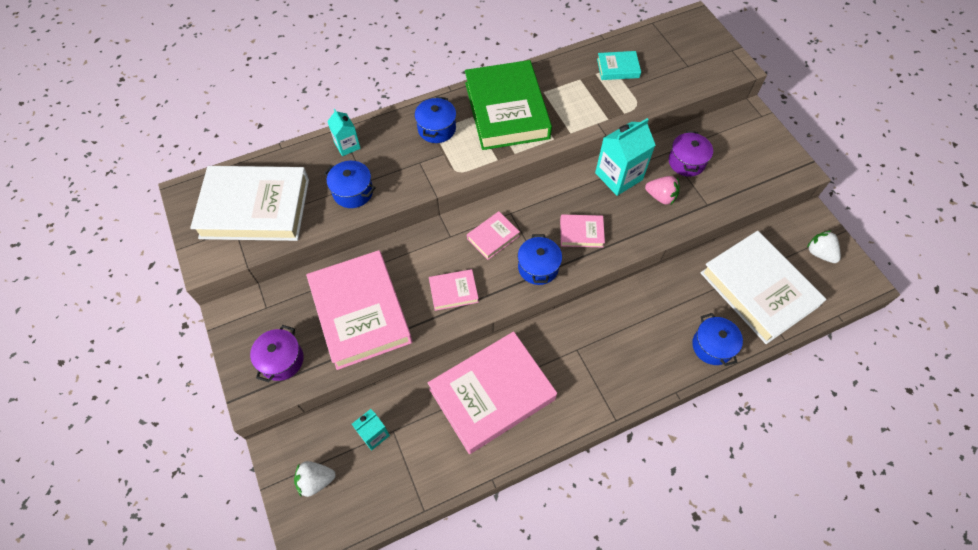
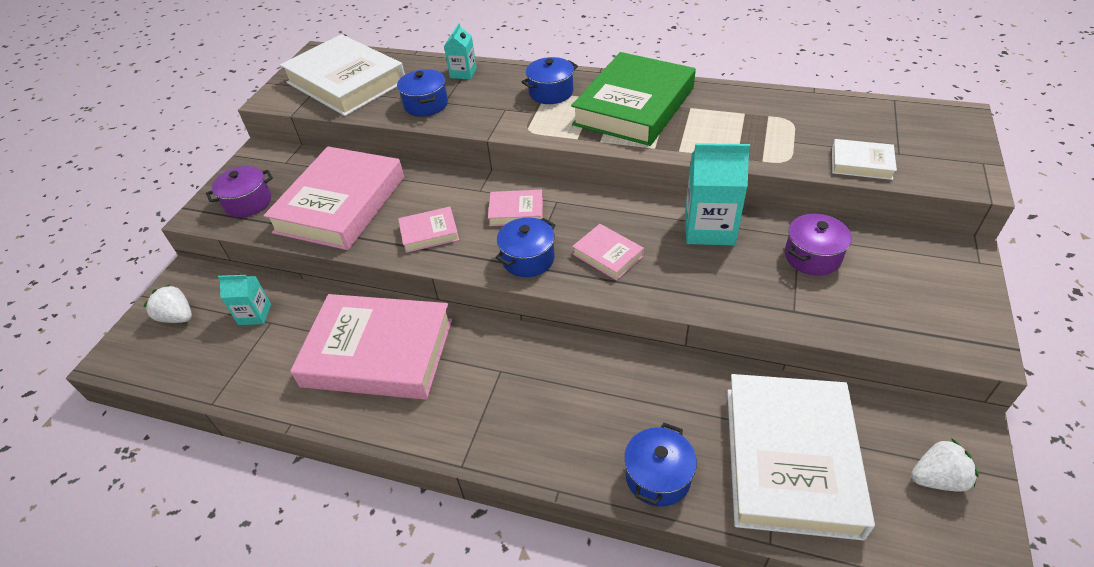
camera: 45 degrees right, 15 degrees down
pink book [429,269,479,311] -> pink book turned 45 degrees counterclockwise [398,207,459,253]
turquoise book [597,51,641,80] -> none
pink strawberry [645,176,679,204] -> none
white strawberry [807,231,841,263] -> white strawberry turned 75 degrees clockwise [911,438,979,492]
none -> white book [832,139,897,180]

